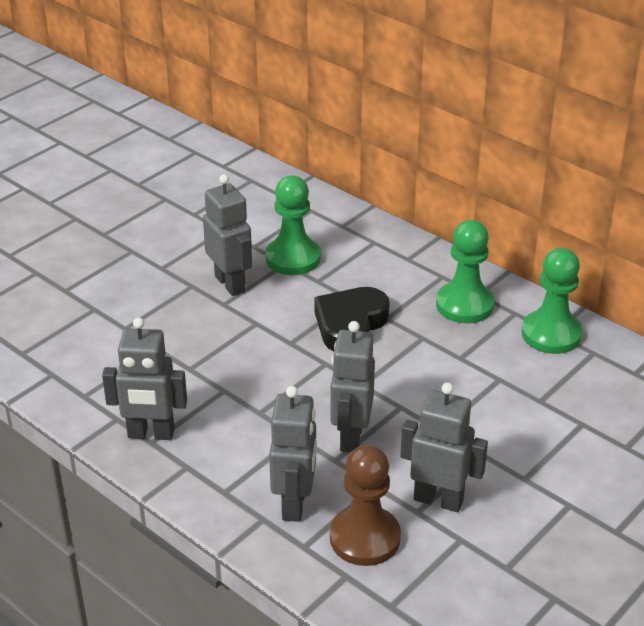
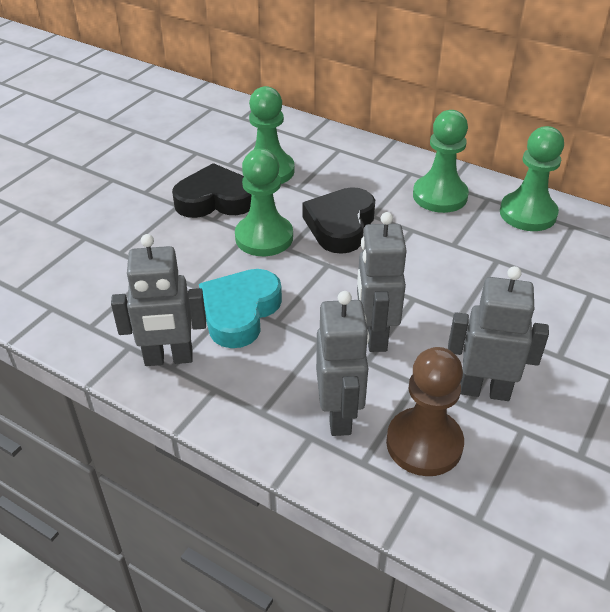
camera: 10 degrees left, 5 degrees up
grey robot [203,174,252,296] -> black heart [172,163,252,218]
none -> turquoise heart [199,269,282,348]
none -> green pawn [235,149,293,256]

